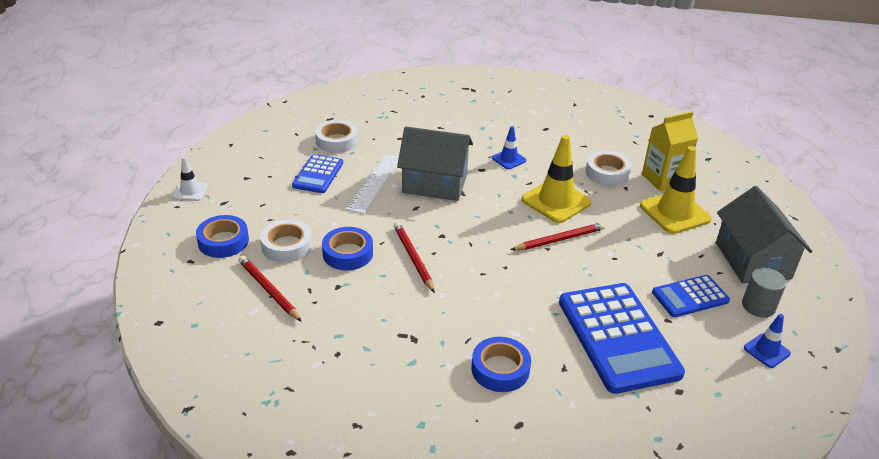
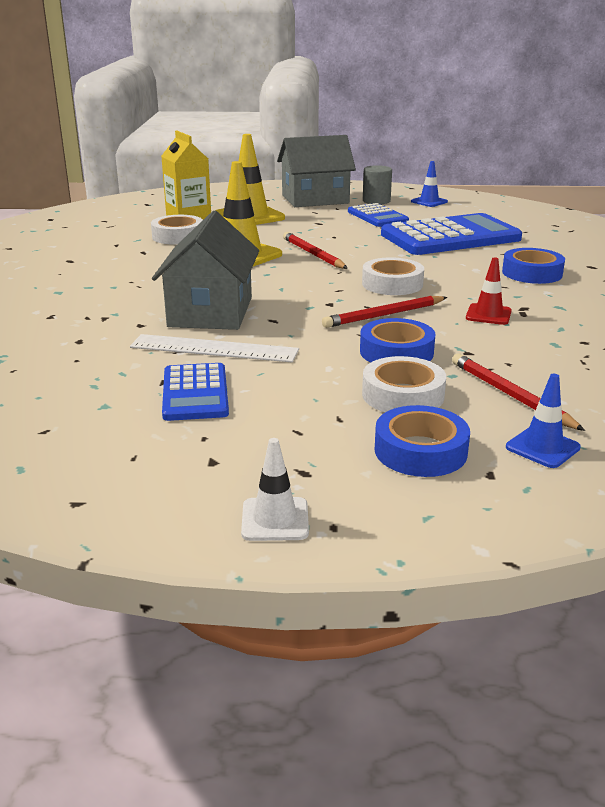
camera: 95 degrees left, 10 degrees down
red pencil [239,256,302,322] -> red pencil turned 105 degrees clockwise [452,353,585,431]
blue calculator [292,154,343,193] -> blue calculator turned 75 degrees clockwise [162,363,229,421]
white tape [315,120,358,153] -> white tape moved to [362,258,424,295]
blue traffic cone [492,126,526,169] -> blue traffic cone moved to [506,374,581,468]
none -> red traffic cone [466,257,512,325]

